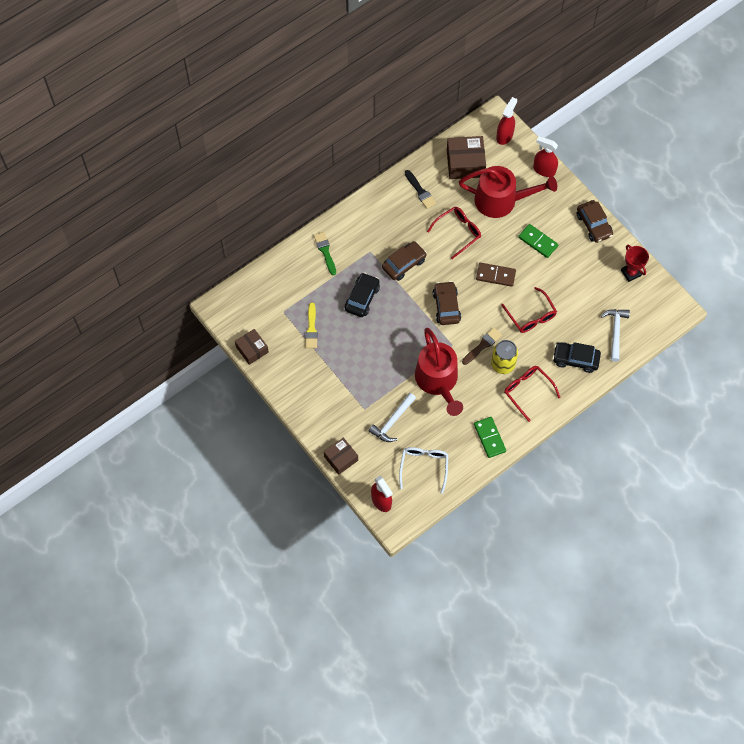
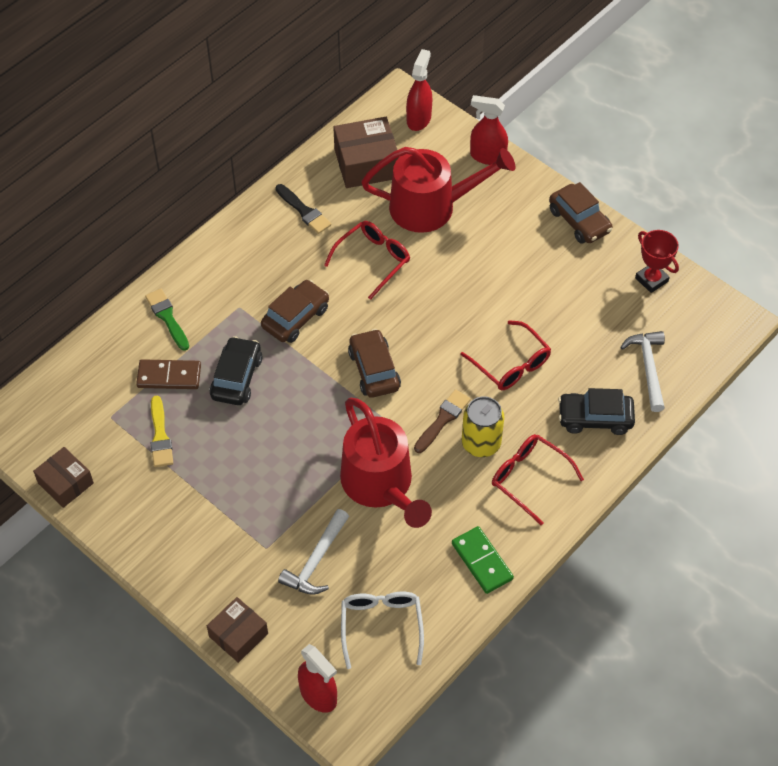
camera: 10 degrees left, 10 degrees down
brown domino [476,263,516,287] -> brown domino moved to [136,359,201,389]
green domino [518,224,558,258] -> none

